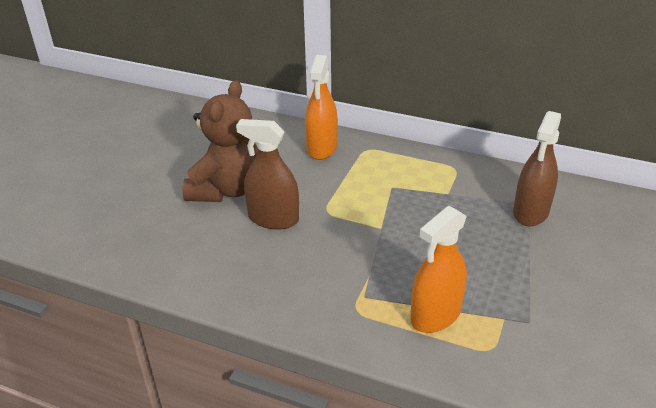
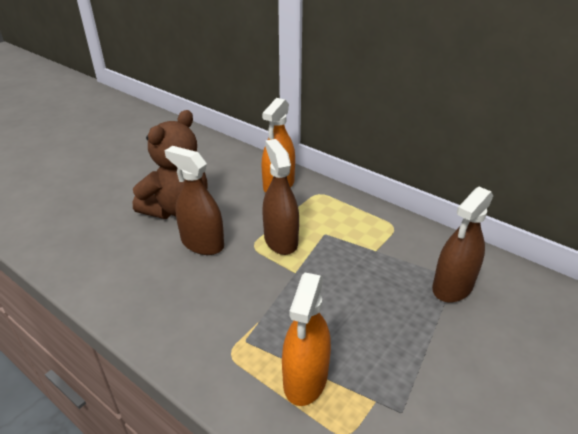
camera: 15 degrees right, 0 degrees up
orange spray bottle [410,206,467,333] -> orange spray bottle turned 45 degrees counterclockwise [282,273,331,406]
none -> brown spray bottle [262,139,299,255]

